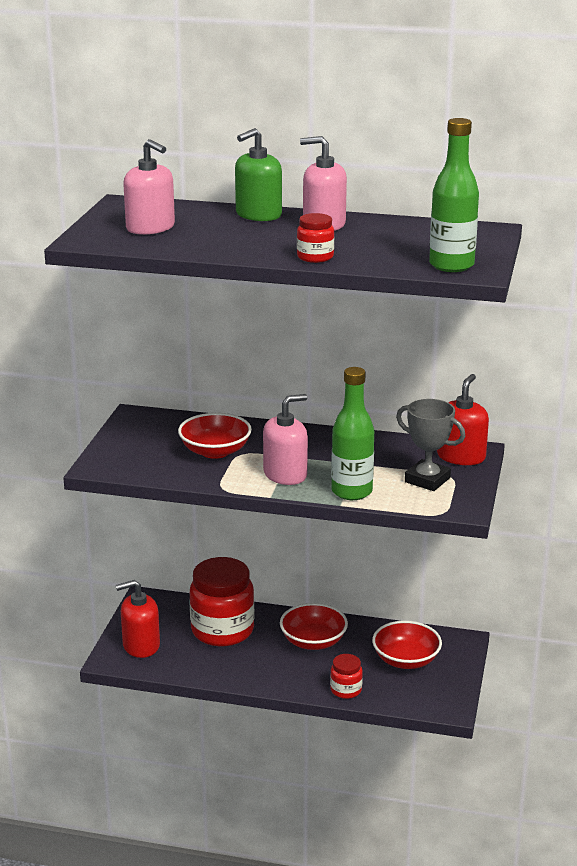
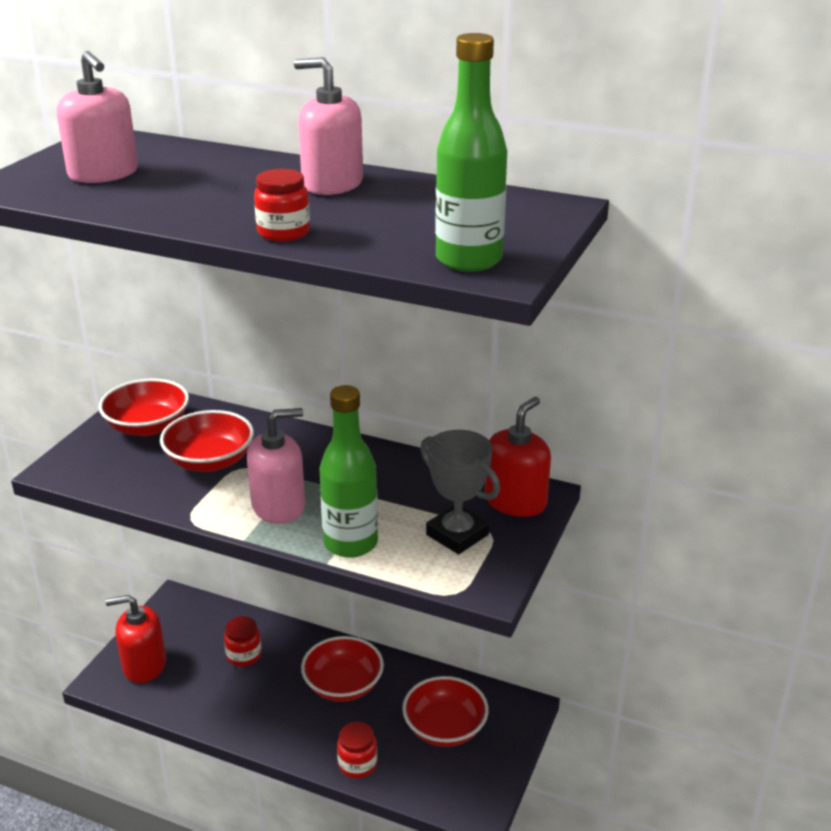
camera: 10 degrees right, 5 degrees up
red jar [190,557,254,646] -> red jar [224,616,262,667], size x0.47
green soap dispenser [235,128,282,221] -> none
none -> red bowl [99,379,189,436]

